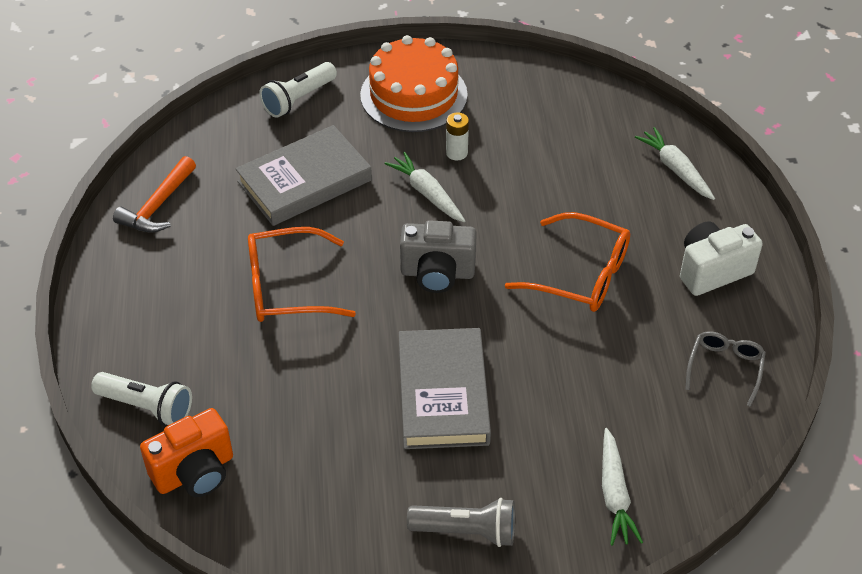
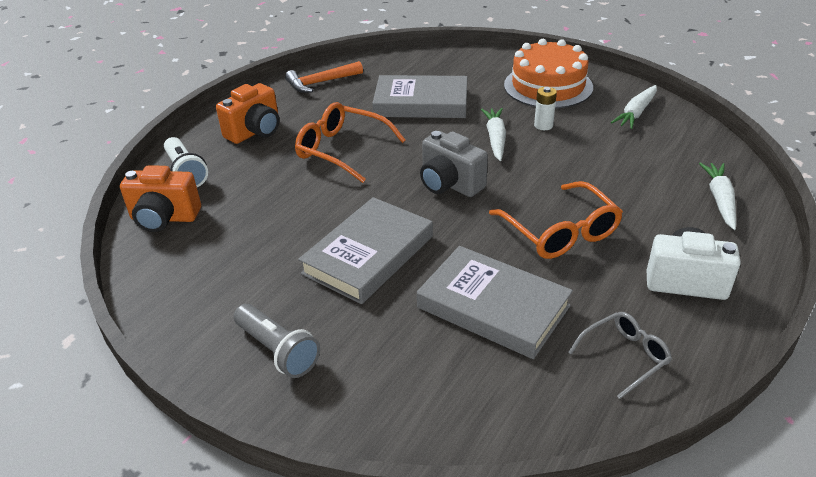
camera: 40 degrees right, 10 degrees down
white flashlight [259,62,337,118] -> none
white carrot [602,428,643,546] -> white carrot moved to [611,85,657,129]
none -> orange camera [216,83,279,144]
none -> grey book [417,246,573,359]

